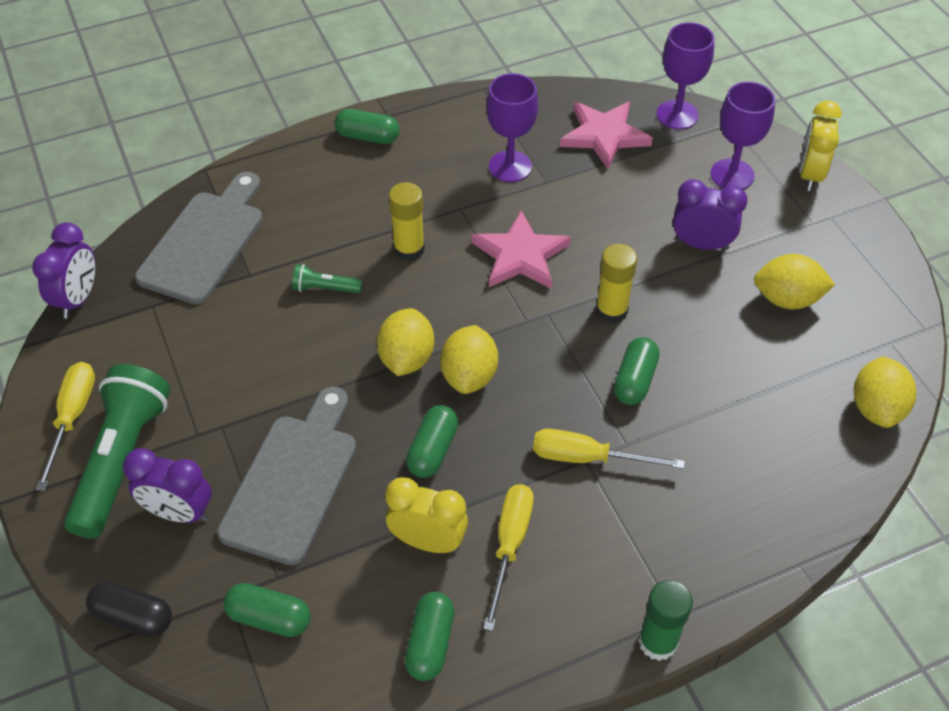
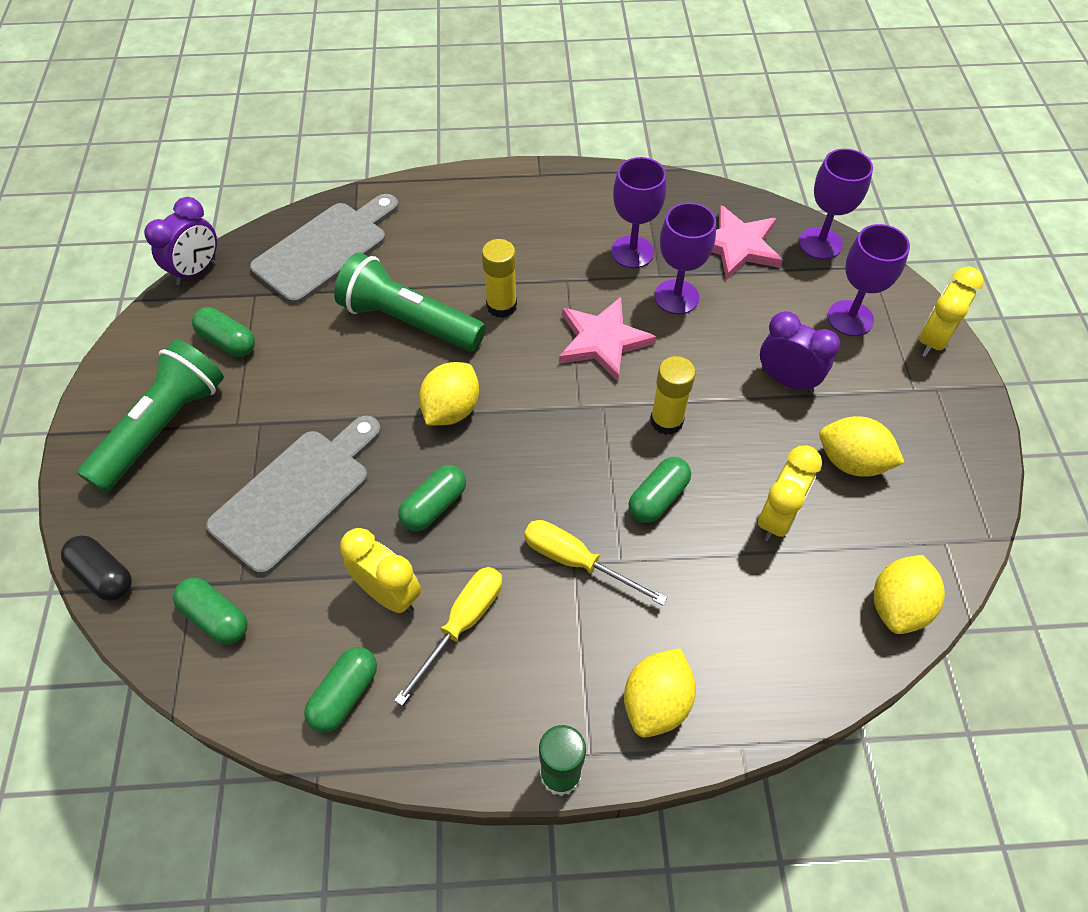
camera: 20 degrees right, 5 degrees up
yellow screwdriver [35,362,95,491] -> none
purple clock [123,448,212,523] -> none
green flashlight [292,264,362,294] -> green flashlight [334,252,486,352], size x2.24
green capsule [334,109,399,144] -> green capsule moved to [192,307,255,357]
yellow lemon [440,325,498,394] -> yellow lemon moved to [624,648,696,738]
none -> purple goblet [654,202,716,314]
none -> yellow clock [758,446,822,541]

